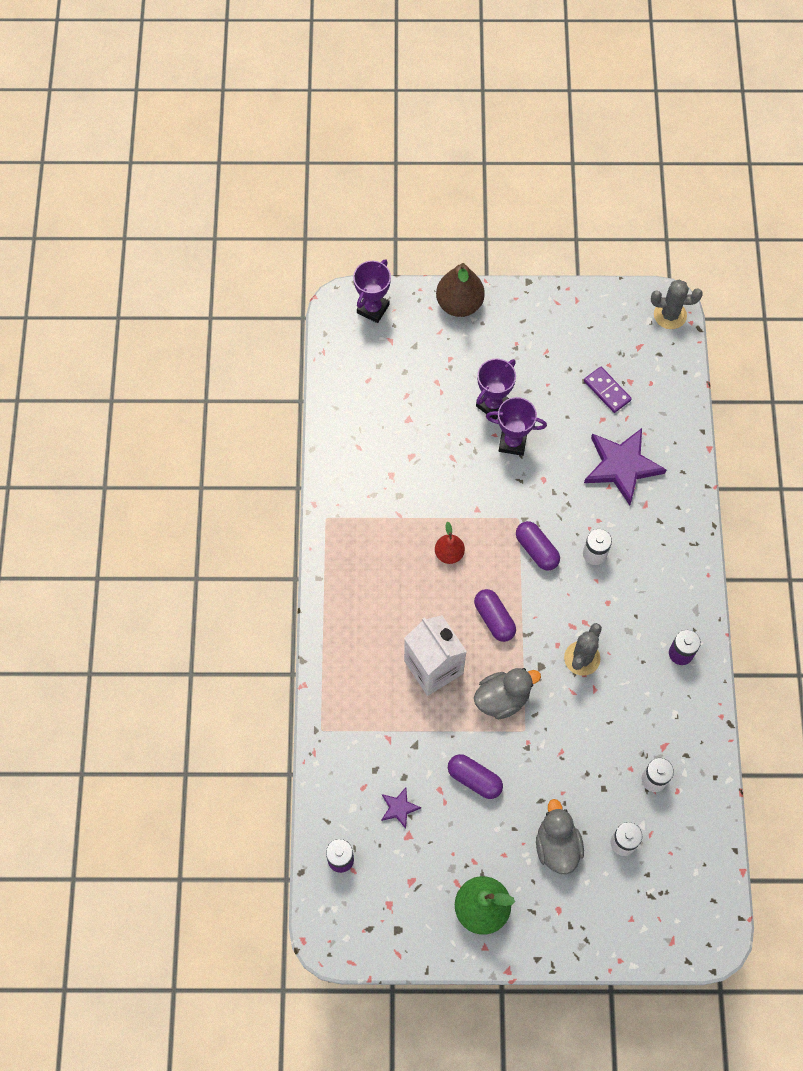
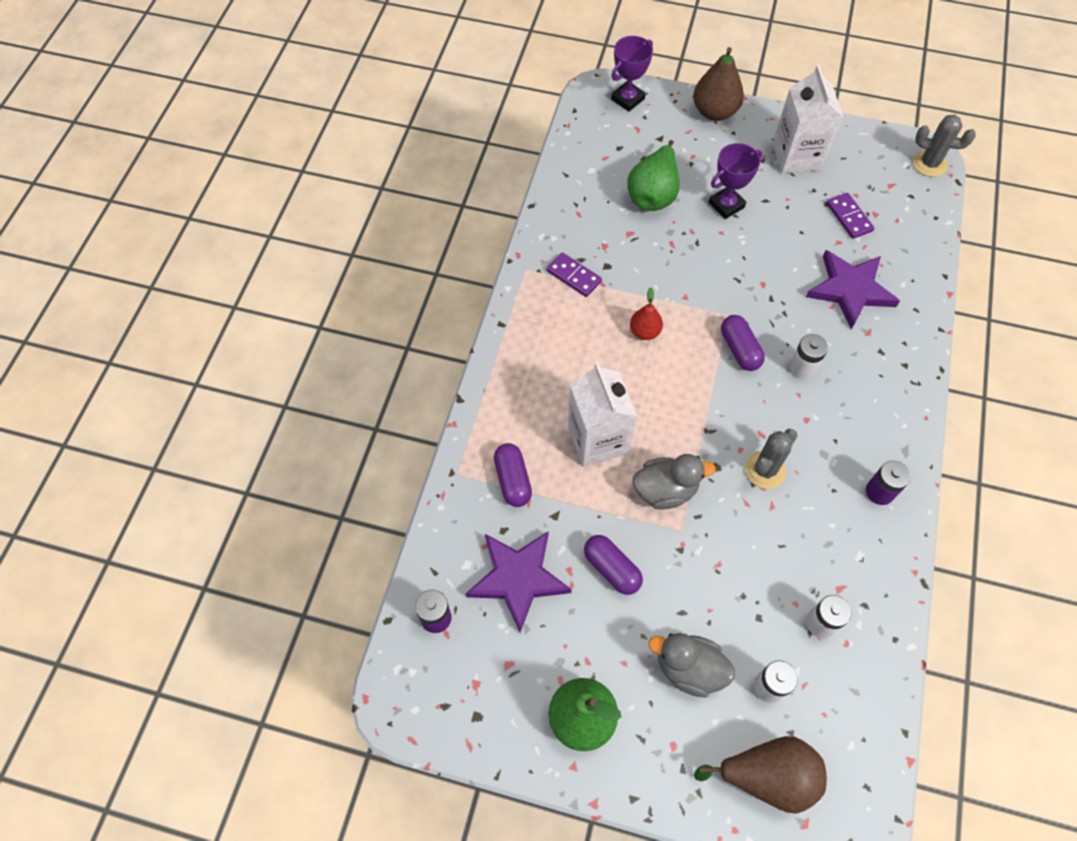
camera: 15 degrees right, 5 degrees down
purple star [381,787,421,829] -> purple star [466,532,572,632], size x2.15
purple capsule [474,589,516,642] -> purple capsule moved to [494,443,532,507]
purple trophy [486,397,547,456] -> none
grey duck [536,799,584,875] -> grey duck turned 75 degrees counterclockwise [649,633,735,697]
none -> purple domino [547,252,602,297]
none -> green pear [627,140,679,211]
none -> brown pear [694,736,827,814]
none -> white carton [773,65,843,173]

